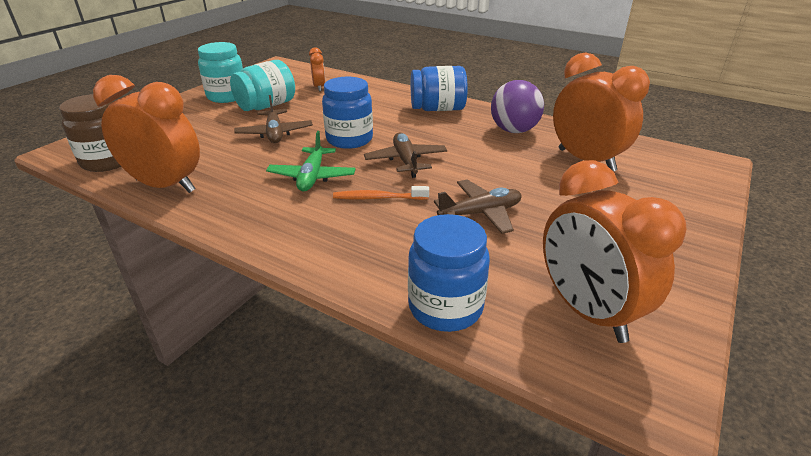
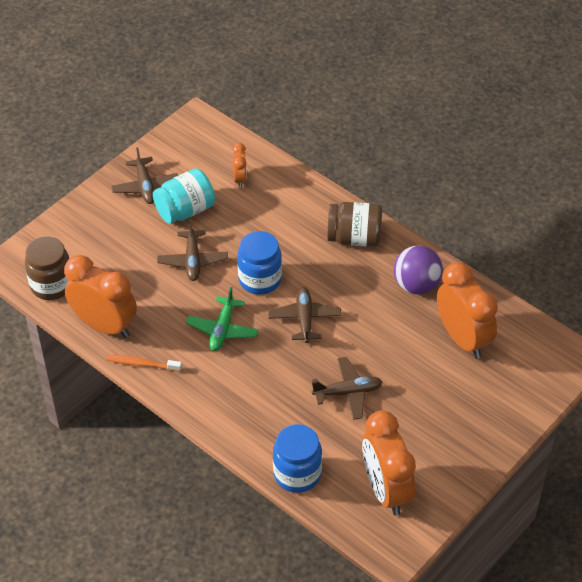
camera: 10 degrees right, 15 degrees up
turquoise jar [198,42,243,103] -> brown plane [111,147,178,204]
orange toothbrush [333,186,429,200] -> orange toothbrush moved to [106,355,182,372]
blue jar [411,66,468,111] -> brown jar [327,202,382,247]

